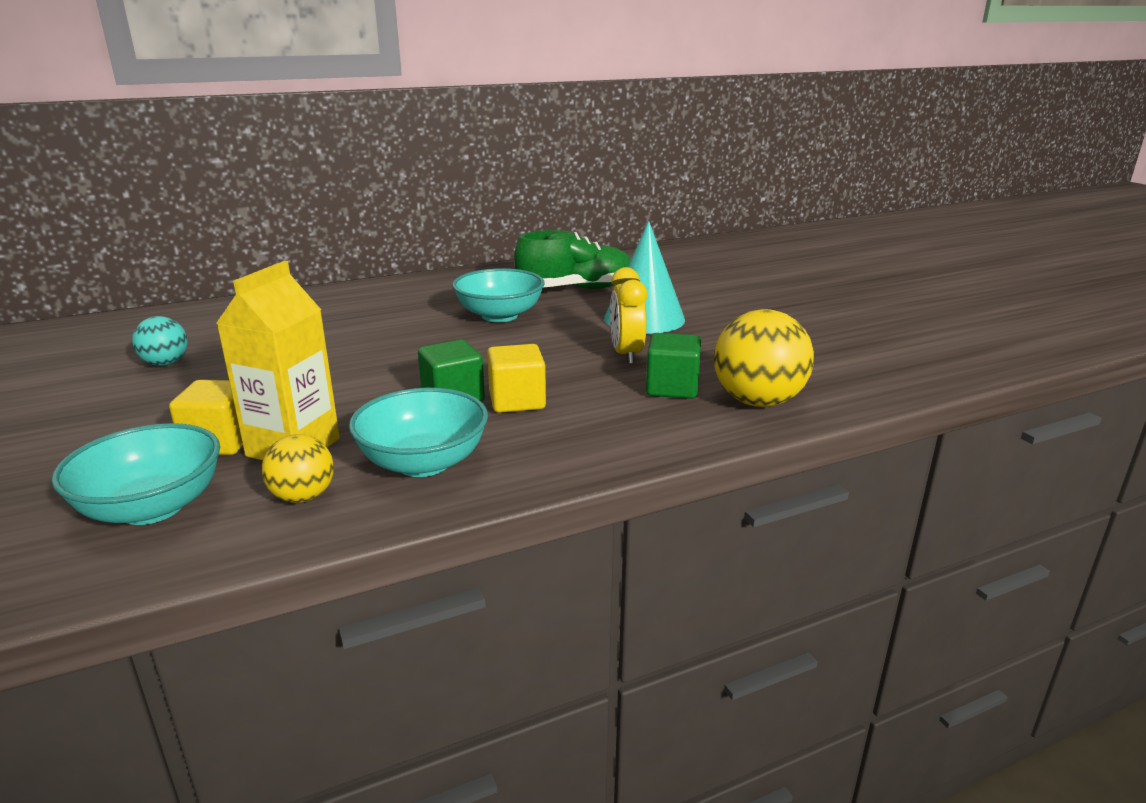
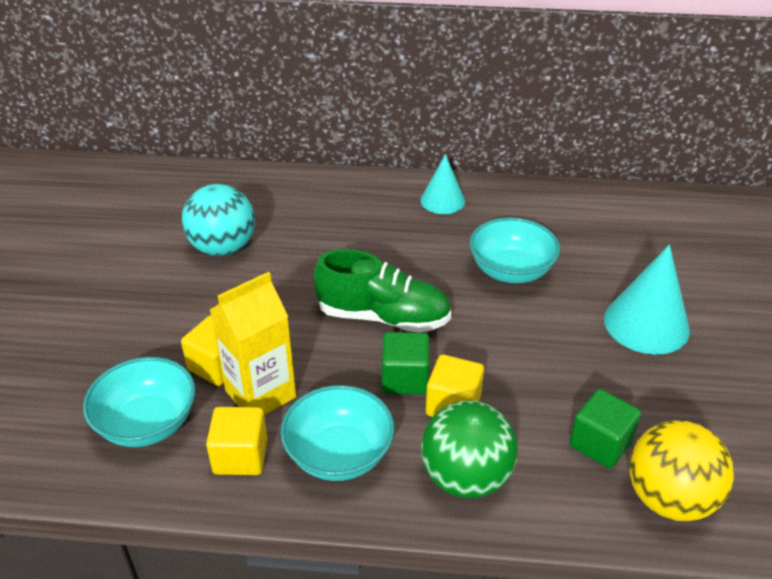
camera: 30 degrees right, 15 degrees up
turquoise ball [132,316,188,366] -> turquoise ball [182,184,255,256], size x1.76
yellow ball [262,434,334,503] -> yellow cube [206,407,267,475]
green shoe [515,230,631,289] -> green shoe moved to [314,249,451,333]
yellow clock [610,267,647,364] -> none
none -> turquoise cone [421,154,465,214]
none -> green ball [421,400,518,498]

